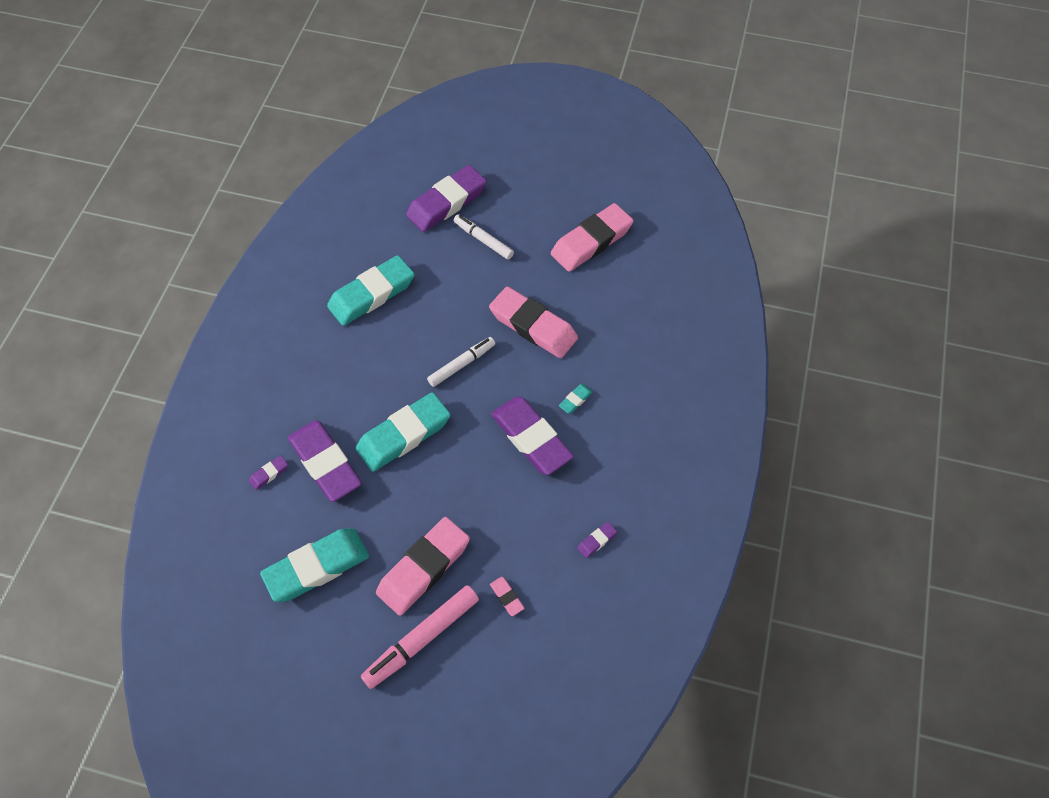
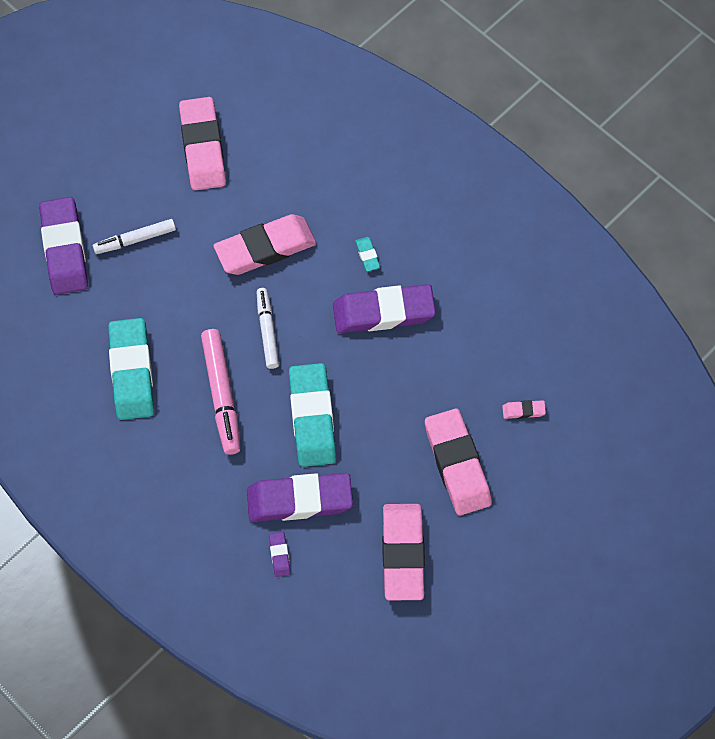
camera: 60 degrees left, 5 degrees up
turquoise eraser [260,528,369,602] -> pink eraser [382,504,425,601]
pink marker [361,585,479,689] -> pink marker moved to [201,329,241,455]
purple eraser [577,522,617,558] -> none

